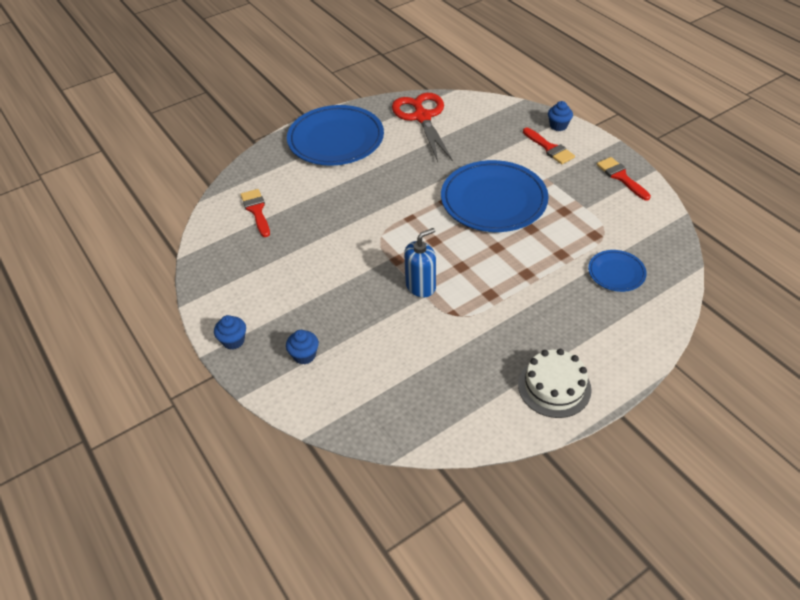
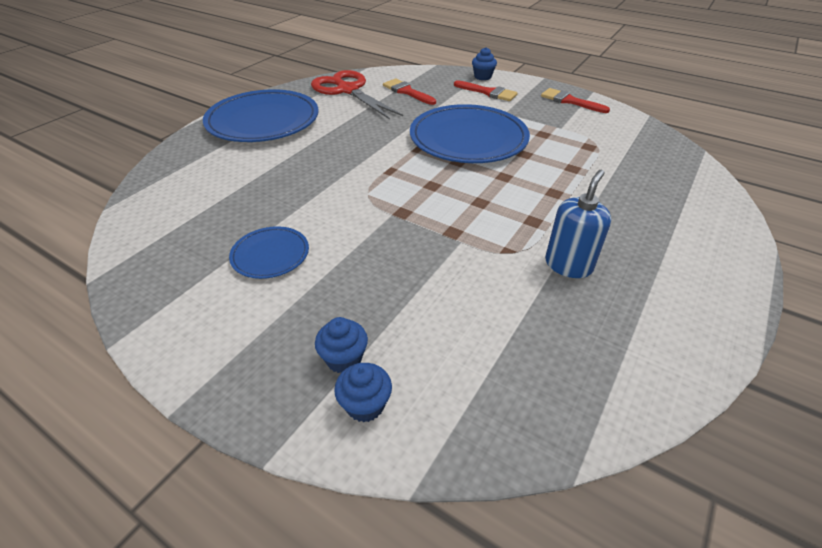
camera: 25 degrees left, 5 degrees down
blue cupcake [214,315,246,350] -> blue cupcake moved to [334,363,392,422]
red brush [241,189,270,237] -> red brush moved to [383,79,436,105]
blue soap dispenser [404,228,436,297] -> blue soap dispenser moved to [545,170,611,278]
white cake [518,349,592,418] -> none
blue plate [588,250,647,292] -> blue plate moved to [229,226,309,279]

